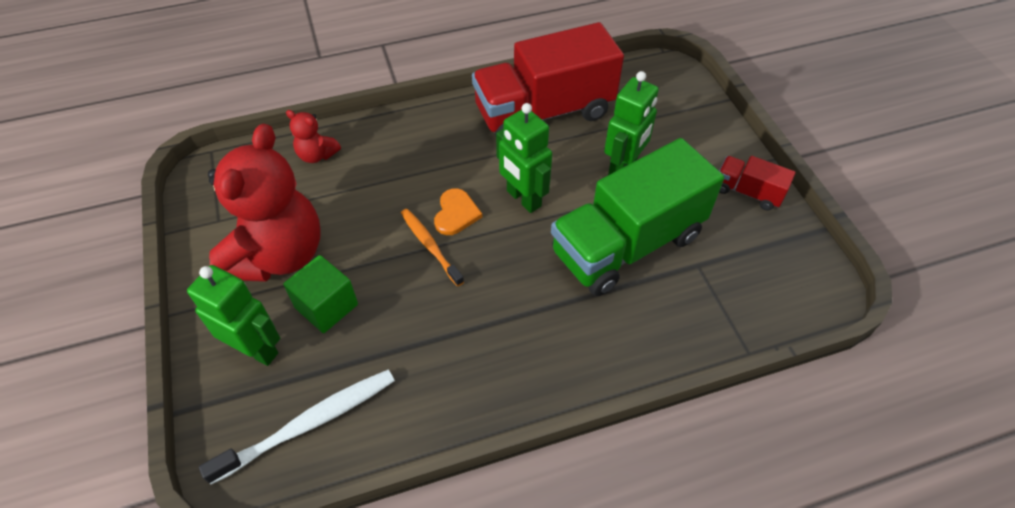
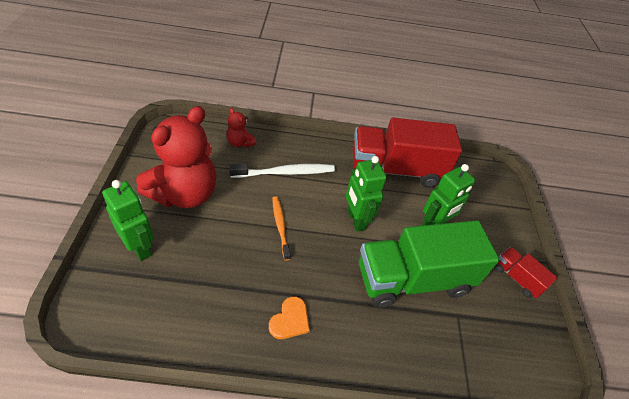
camera: 15 degrees right, 5 degrees down
white toothbrush [199,370,395,484] -> white toothbrush moved to [229,164,335,178]
green cube [283,255,358,333] -> none
orange heart [434,188,482,235] -> orange heart moved to [269,296,310,339]

